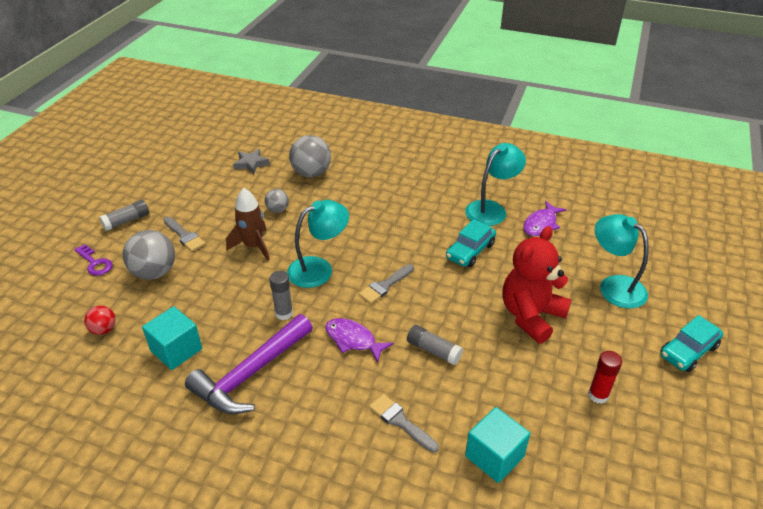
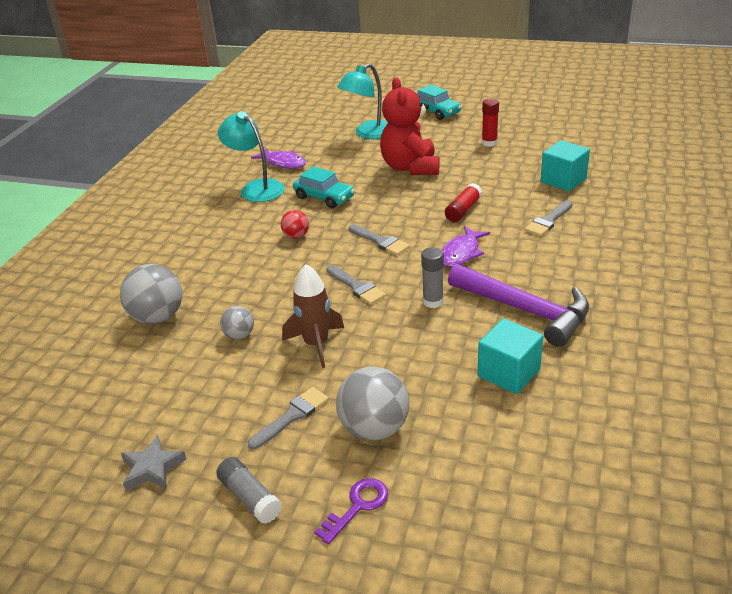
camera: 90 degrees left, 5 degrees down
red ball [84,306,116,335] -> red ball moved to [281,210,309,239]
grey star [233,149,270,174] -> grey star moved to [121,435,187,491]
turquoise lamp [287,200,349,288] -> grey brush [327,265,386,305]
grey glue stick [407,325,463,365] -> red glue stick [445,183,483,222]
red teddy bear [502,226,571,344] -> red teddy bear turned 45 degrees clockwise [380,77,440,175]

